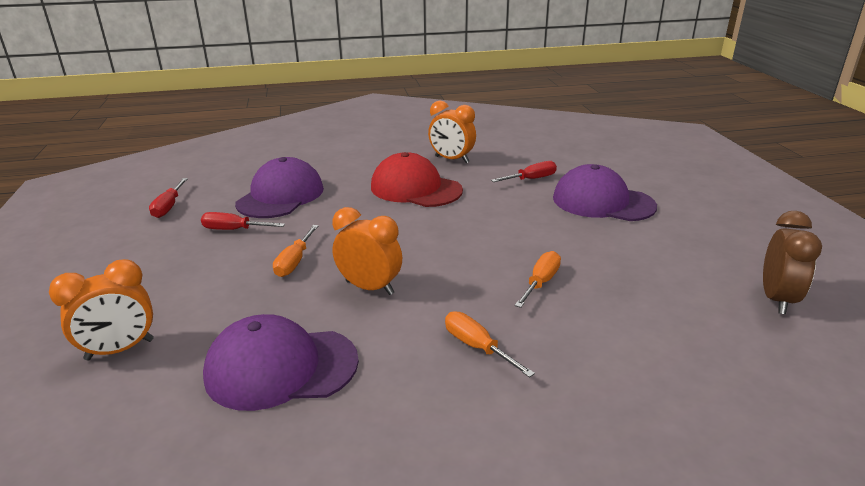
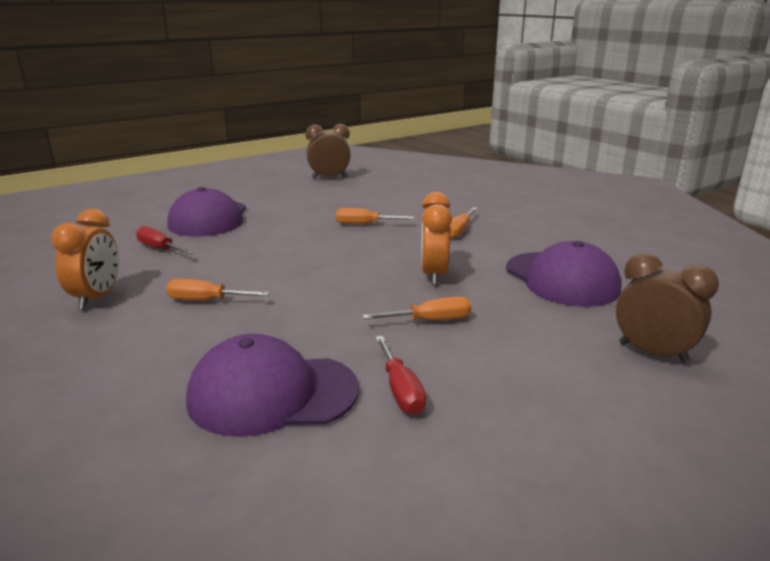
camera: 115 degrees left, 5 degrees down
orange clock [49,259,154,360] -> brown clock [616,253,719,364]
red screwdriver [149,178,188,218] -> none
red cap [371,152,463,207] -> orange screwdriver [166,279,269,300]

